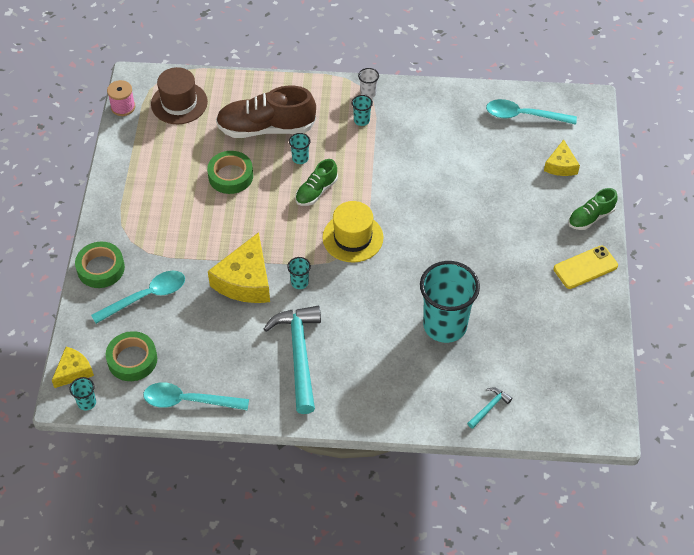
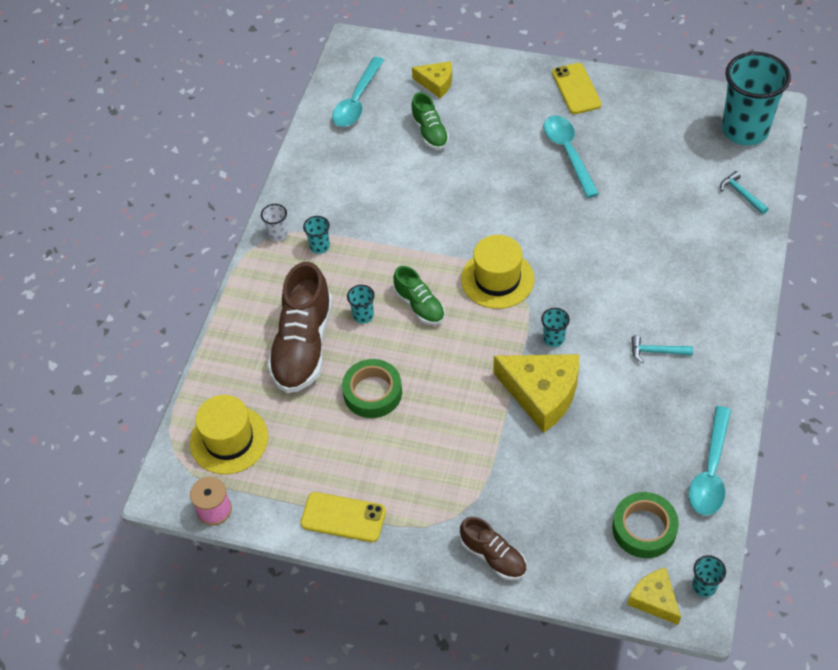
camera: 75 degrees left, 0 degrees up
green tape [75,242,125,288] -> brown shoe [460,517,527,580]
turquoise spoon [91,271,185,324] -> turquoise spoon moved to [544,115,599,198]
brown hat [151,67,208,124] -> yellow hat [190,395,268,474]
turquoise hammer [264,306,321,414] -> turquoise hammer [632,335,693,363], size x0.44
turquoise cup [420,261,480,343] -> turquoise cup moved to [722,52,791,146]
green shoe [568,188,618,230] -> green shoe moved to [411,92,449,150]
none -> yellow phone [301,492,386,542]

